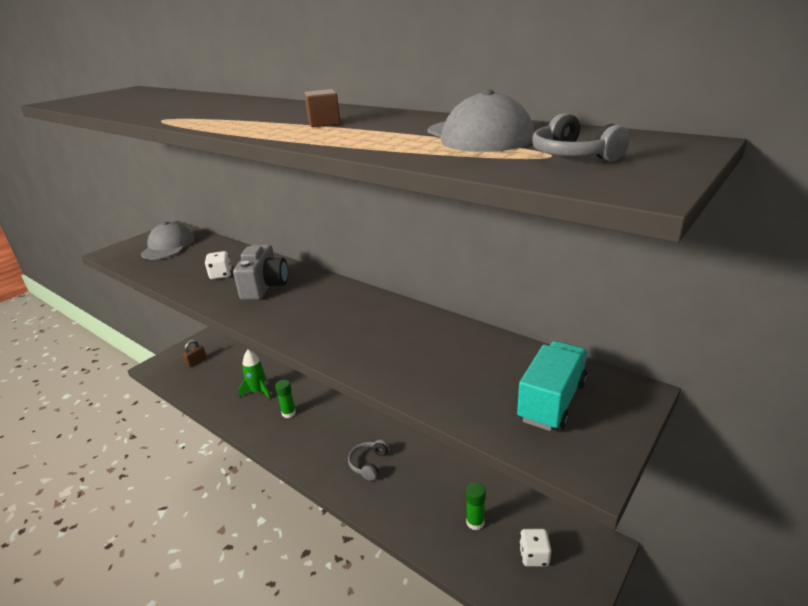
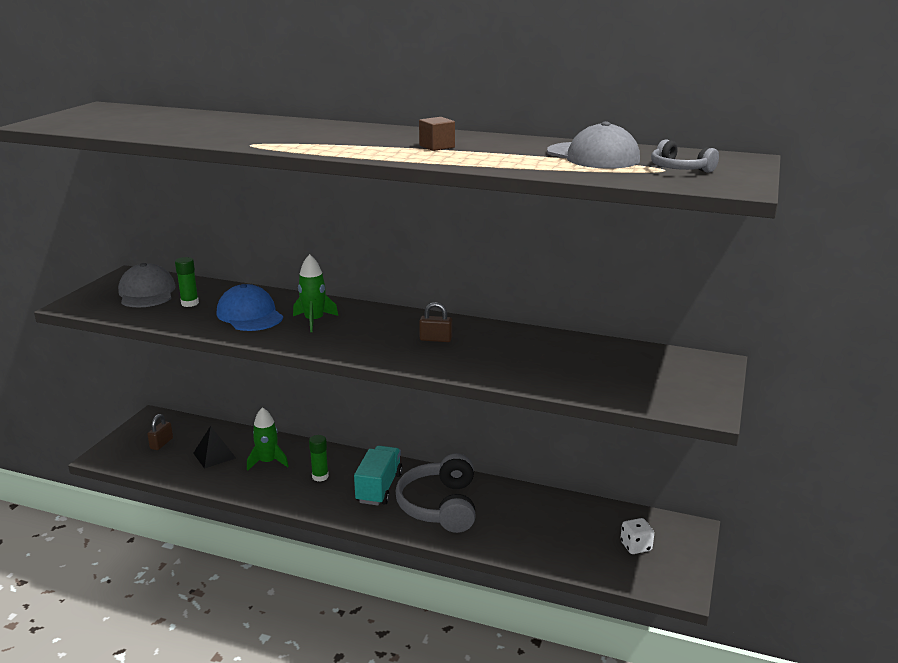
camera: 20 degrees left, 5 degrees down
white dice [205,251,232,279] -> blue cap [217,284,283,331]
grey camera [233,245,288,300] -> green rocket [293,254,338,332]
grey headphones [348,440,389,481] -> grey headphones [395,453,476,533], size x1.98
green glue stick [466,482,486,530] -> green glue stick moved to [175,257,199,307]
turquoise truck [517,341,588,431] -> turquoise truck moved to [354,446,403,506]
none -> black pyramid [193,426,236,469]
none -> brown padlock [419,302,452,342]

